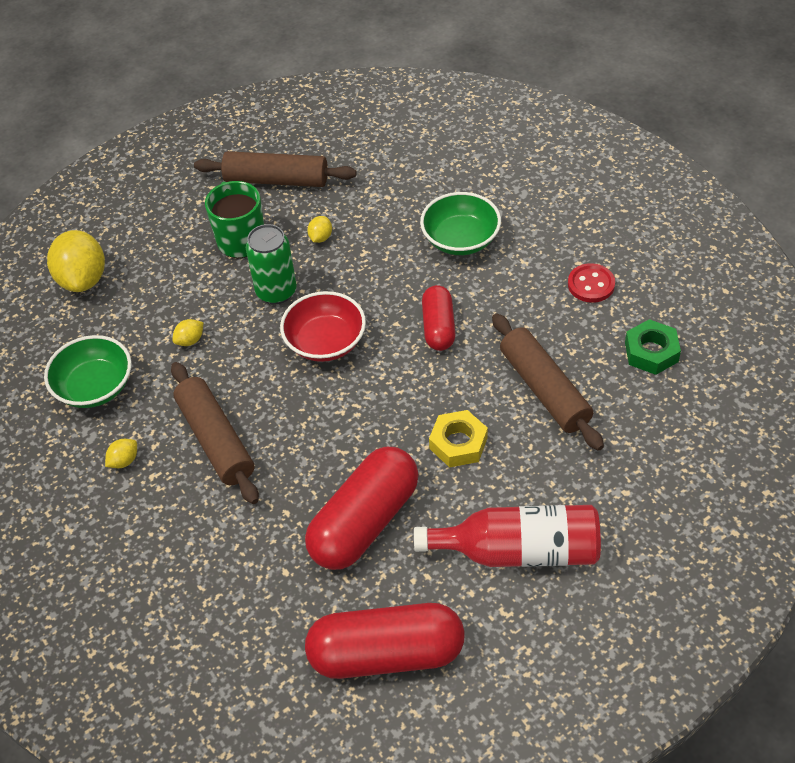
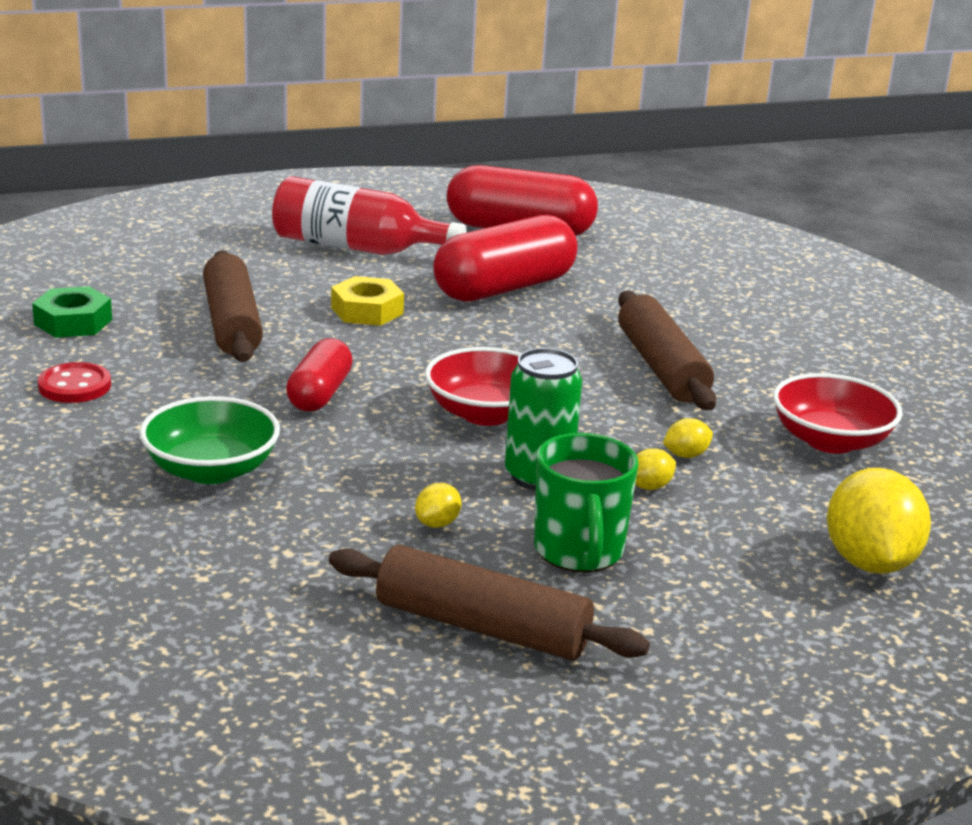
camera: 170 degrees left, 25 degrees down
green bowl [44,335,131,408] -> red bowl [773,373,902,454]
yellow lemon [105,439,137,468] -> yellow lemon moved to [635,448,676,490]

